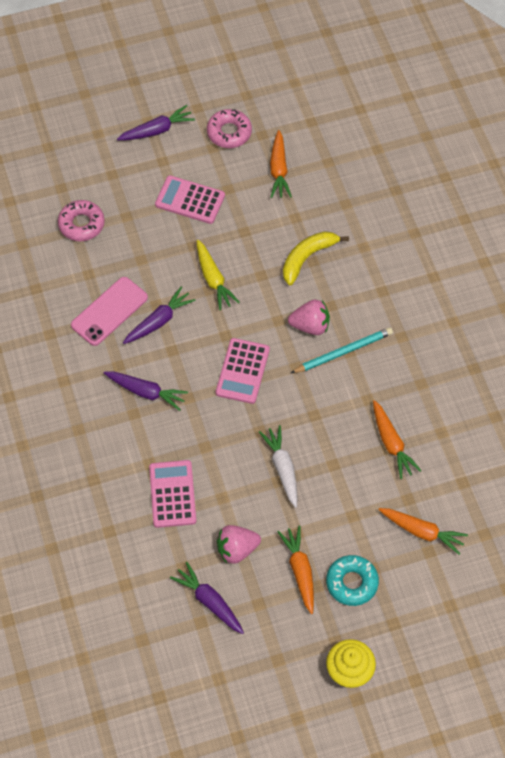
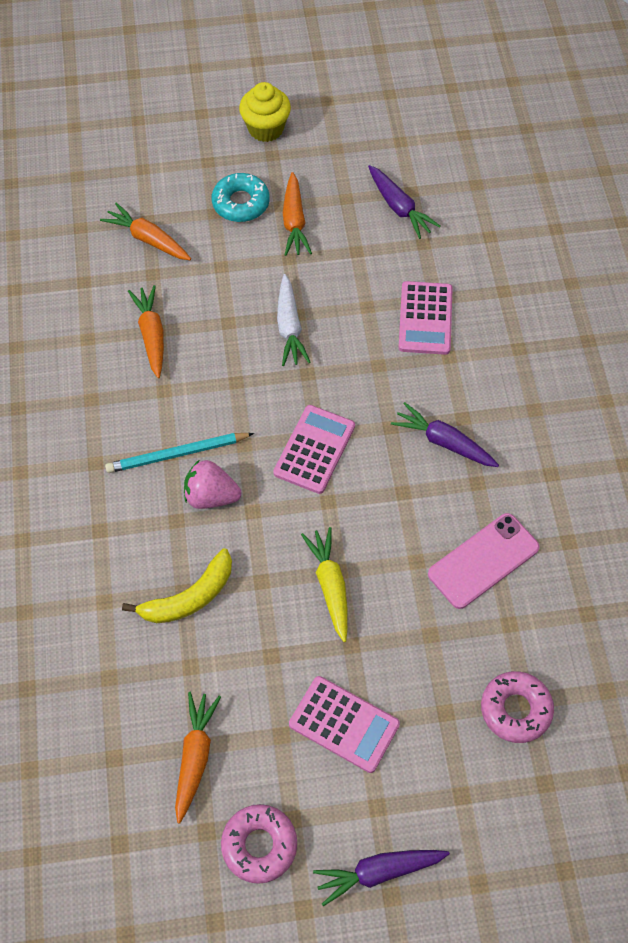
camera: 170 degrees left, 0 degrees up
purple carrot [123,286,196,344] -> none
pink strawberry [217,525,261,564] -> none

